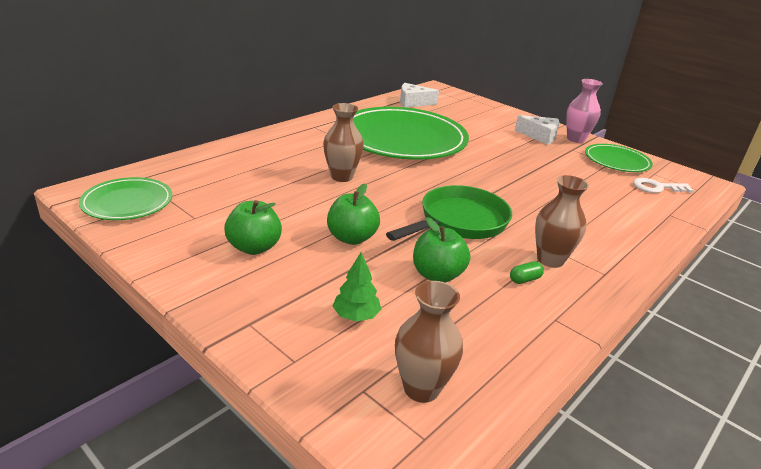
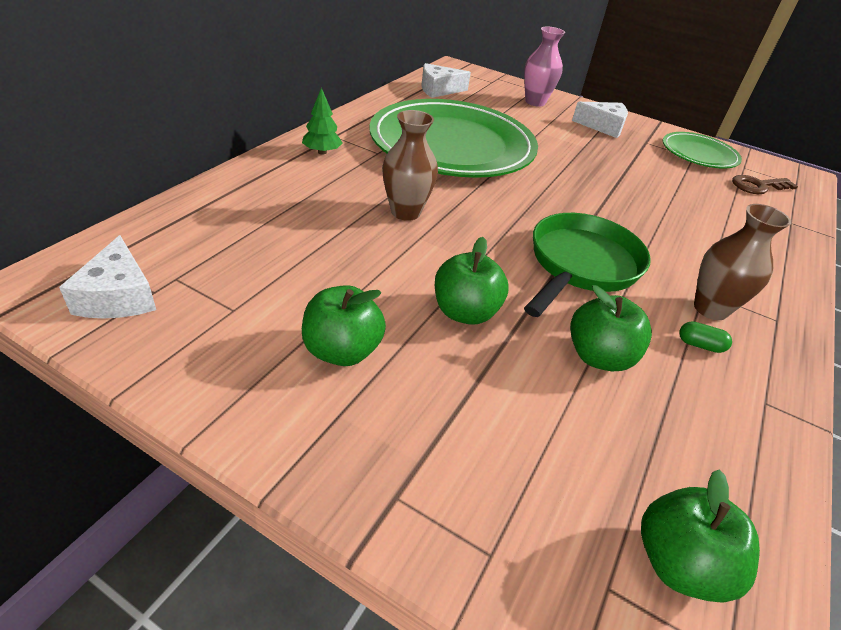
camera: 15 degrees left, 10 degrees up
green plate [79,177,172,220] -> white cheese [59,235,156,319]
green tree [333,252,381,322] -> green tree moved to [302,88,342,155]
brown vase [395,281,463,403] -> green apple [641,470,760,603]
green capsule [510,261,544,284] -> green capsule turned 60 degrees clockwise [679,321,732,353]
pink vase [566,79,603,143] -> pink vase moved to [524,26,565,107]
white key [633,178,694,193] -> brown key [732,175,798,194]

